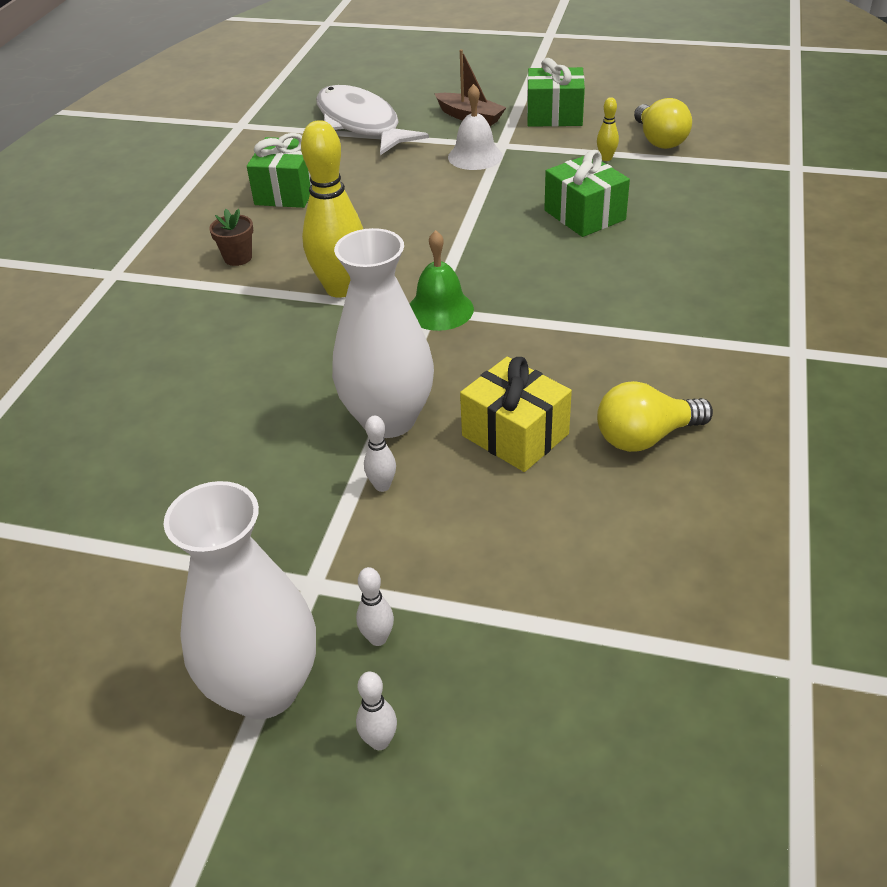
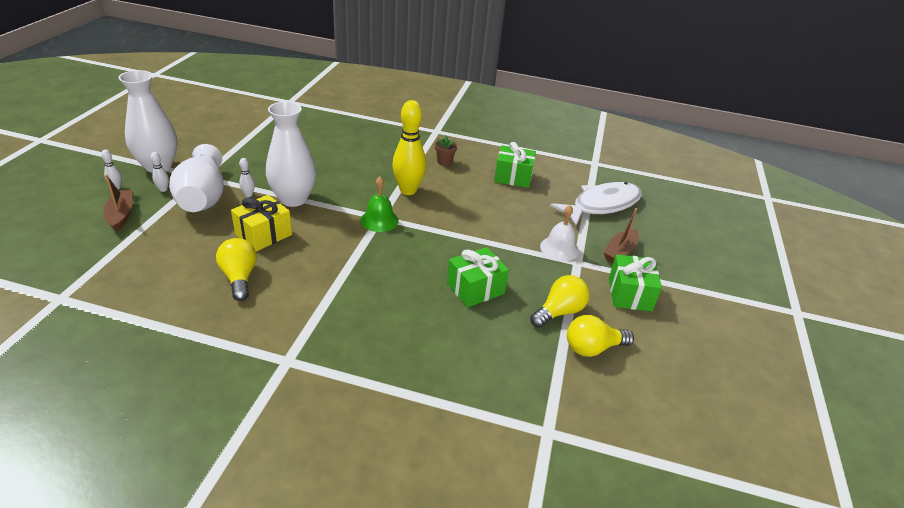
camera: 85 degrees right, 5 degrees down
yellow bowling pin [597,97,619,161] -> yellow light bulb [530,275,590,328]
none -> brown boat [103,175,132,232]
none -> white vase [169,144,224,212]

